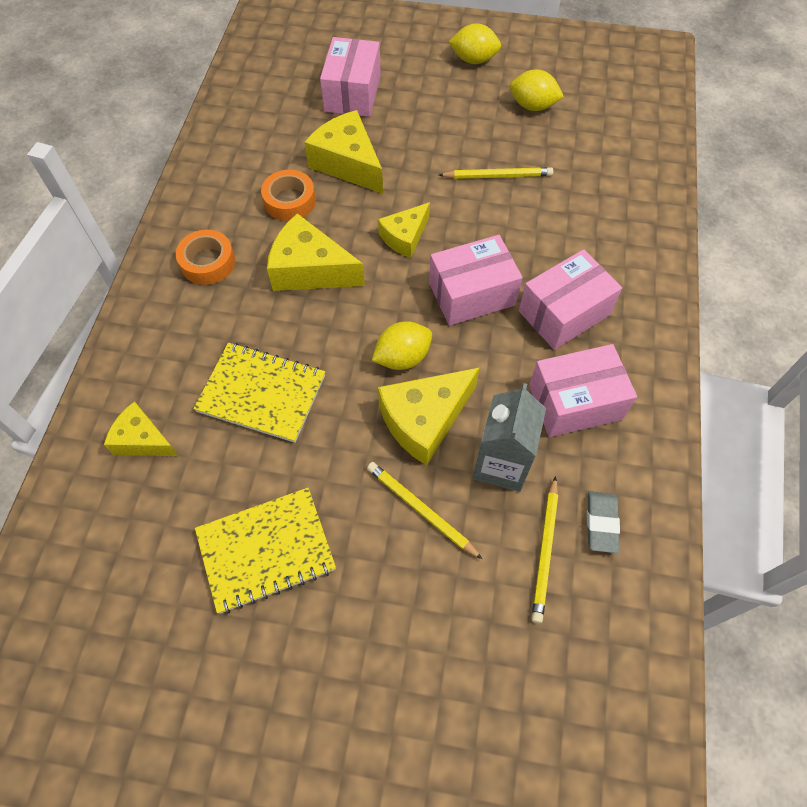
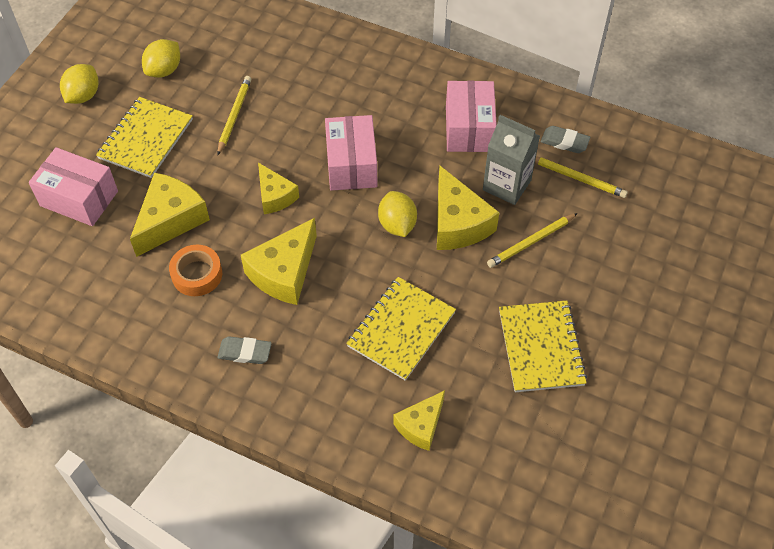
camera: 75 degrees left, 5 degrees down
orange tape [176,230,235,285] -> grey eraser [218,336,272,364]
yellow cheese [304,110,383,194] -> yellow cheese turned 150 degrees clockwise [130,173,210,257]
pink box [519,249,622,350] -> none
none -> yellow notebook [96,97,193,178]

